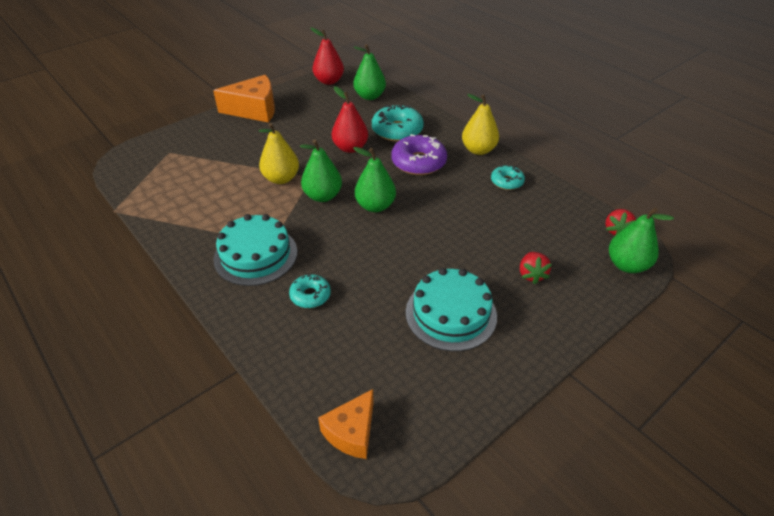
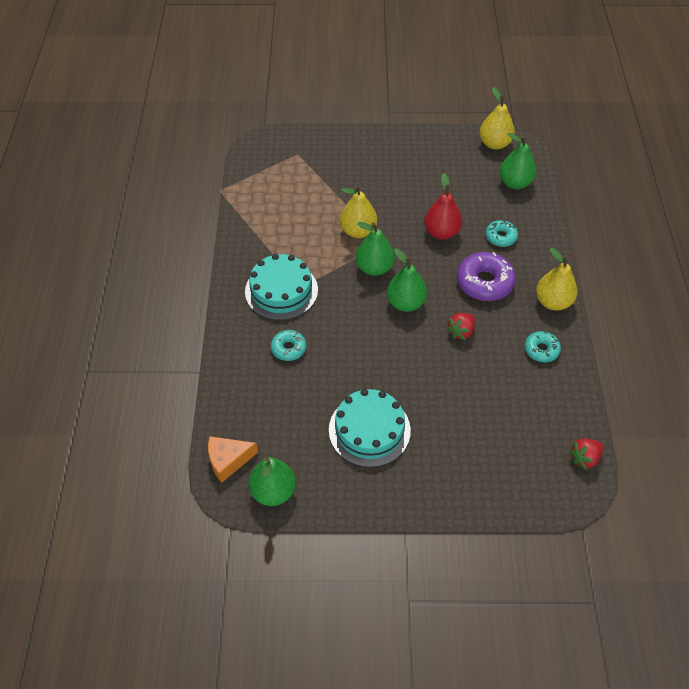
camera: 40 degrees right, 10 degrees up
orange cheese [213,75,275,123] -> none
red pear [311,28,344,85] -> yellow pear [479,87,515,150]
turquoise donut [372,105,424,142] -> turquoise donut [486,220,518,247], size x0.58
red strawberry [520,252,552,284] -> red strawberry moved to [446,313,475,341]
green pear [609,208,674,273] -> green pear moved to [248,457,296,506]

